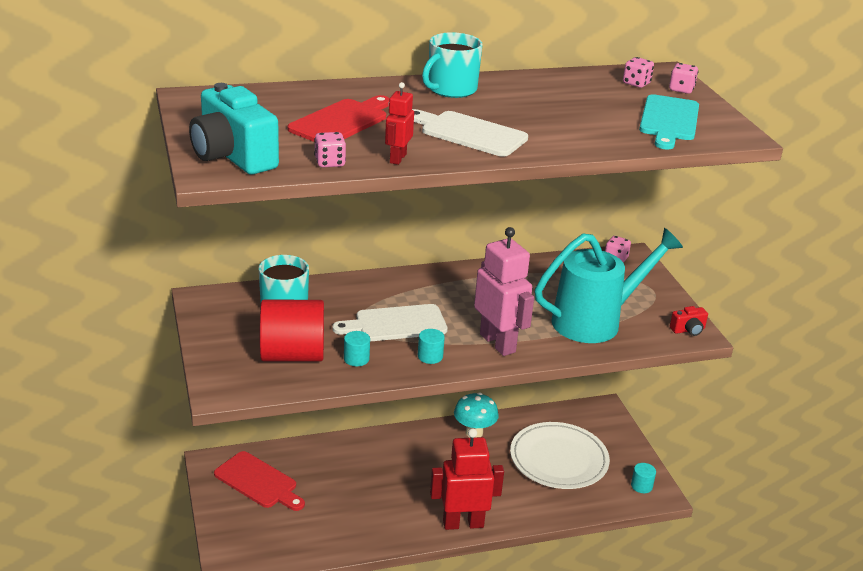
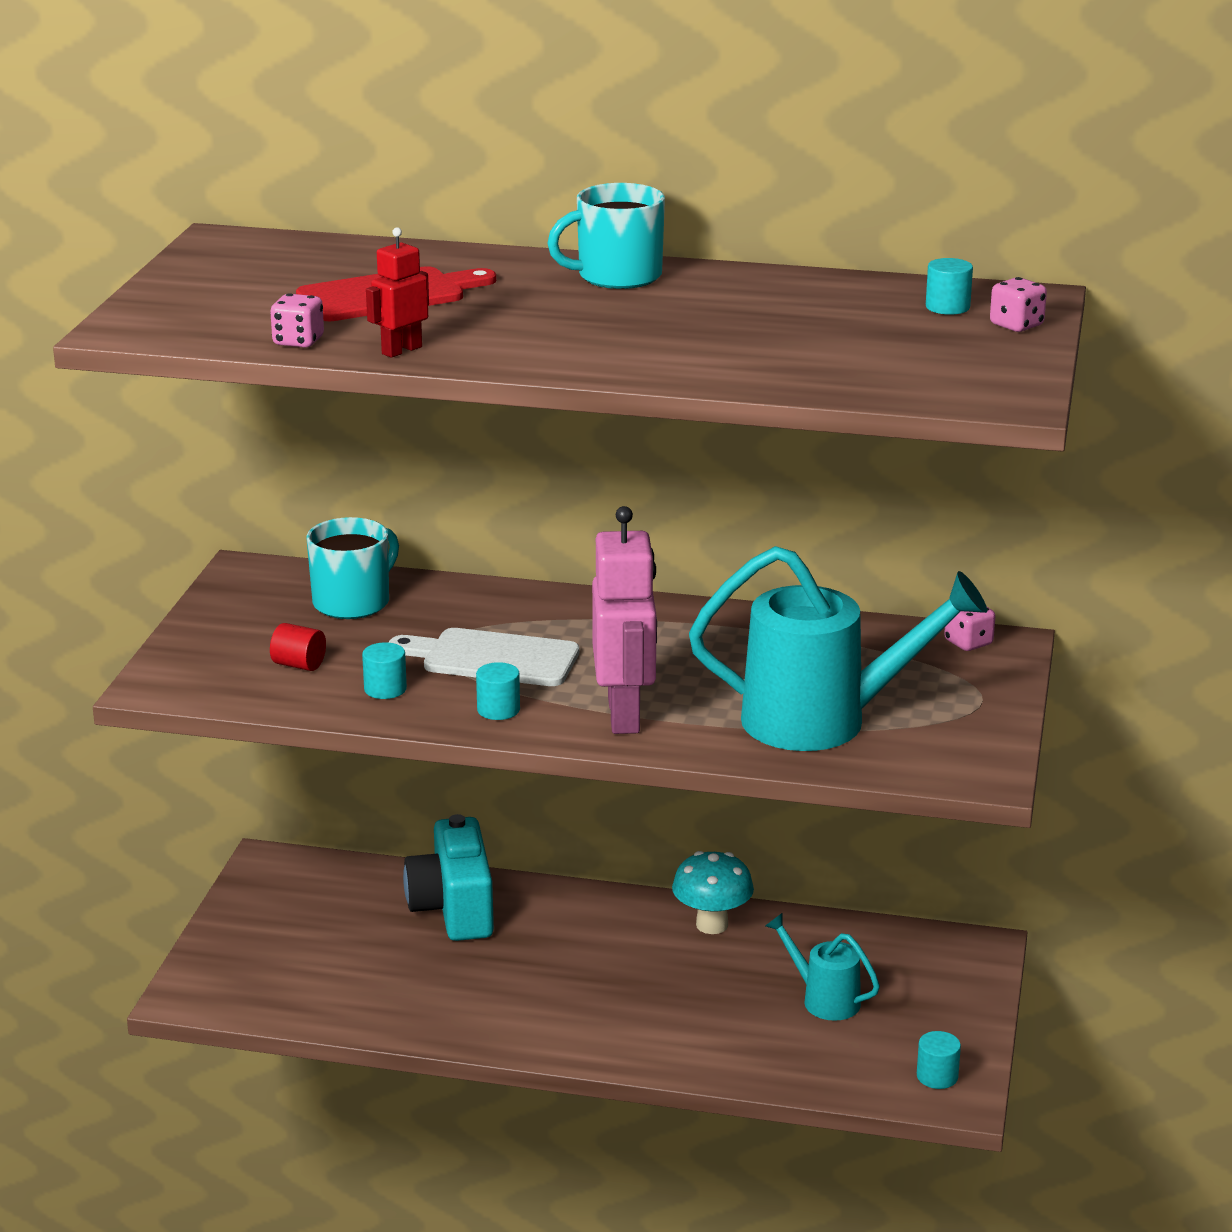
camera: 30 degrees right, 5 degrees down
turquoise camera [189,83,279,174] -> turquoise camera moved to [403,814,494,941]
red cutting board [214,451,305,511] -> none
red cylinder [260,299,324,361] -> red cylinder [270,623,326,671], size x0.42
white cutting board [412,109,528,157] -> none
red robot [430,428,504,530] -> none
white plate [510,422,610,489] -> turquoise watering can [765,913,880,1021]
pink dice [623,57,654,88] -> turquoise cylinder [926,258,973,315]
turquoise cutting board [639,94,699,150] -> none
red camera [670,306,708,336] -> none

